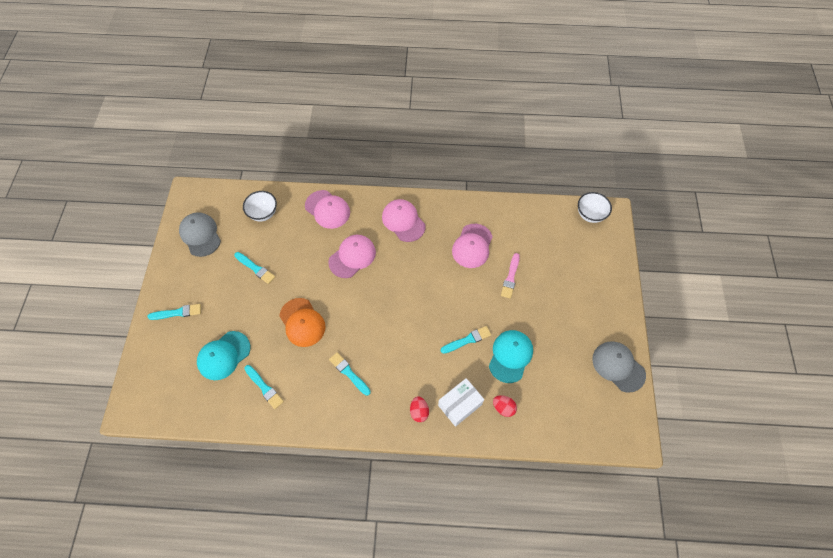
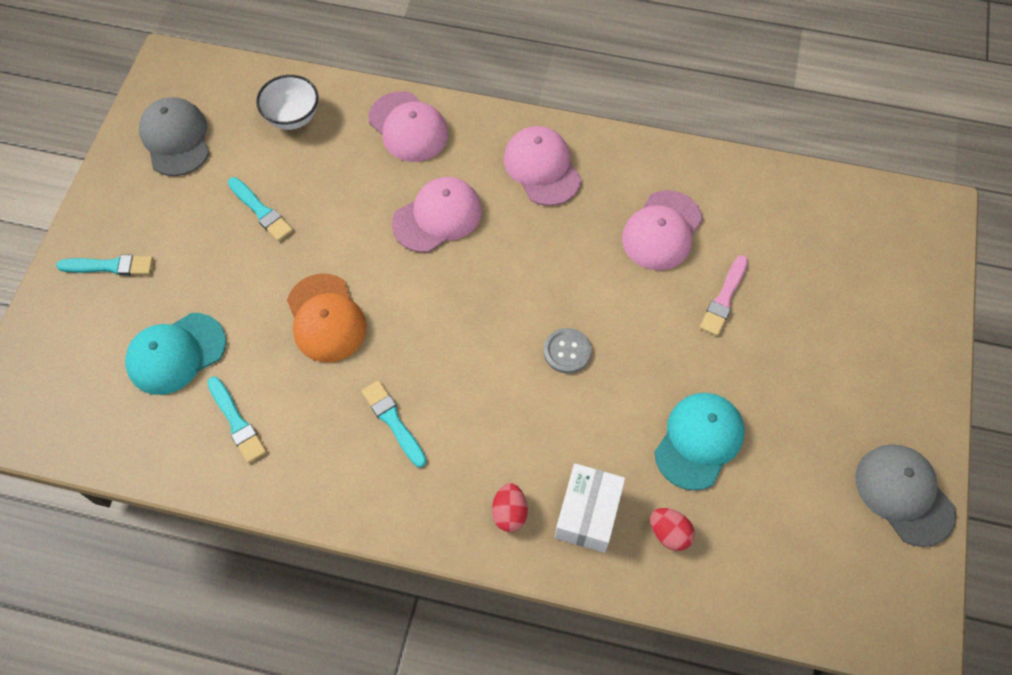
camera: 10 degrees right, 0 degrees up
white box [438,378,484,427] -> white box turned 45 degrees counterclockwise [555,463,625,553]
turquoise brush [441,326,491,354] -> none
white bowl [578,192,612,223] -> none
none -> grey button [544,328,591,373]

